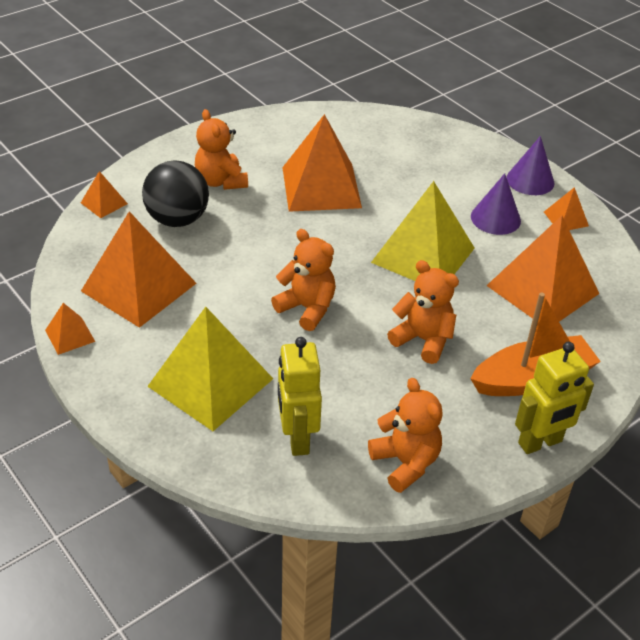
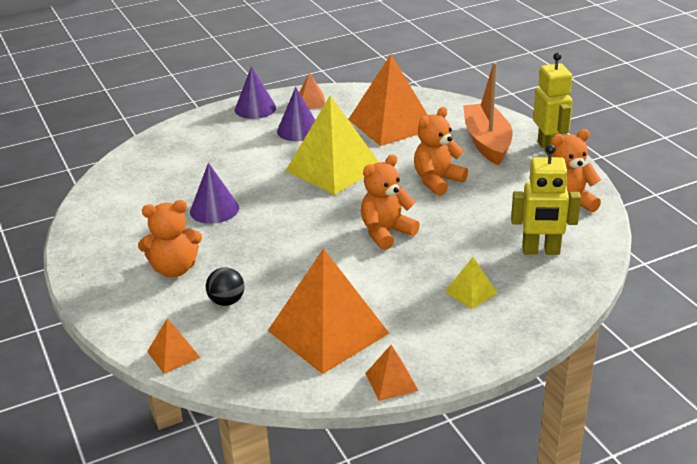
camera: 75 degrees left, 10 degrees down
black ball [142,161,209,227] -> black ball [206,267,245,306], size x0.54
yellow pyramid [147,307,273,431] -> yellow pyramid [445,257,498,309], size x0.45
orange pyramid [282,114,362,212] -> purple cone [190,163,239,224]

